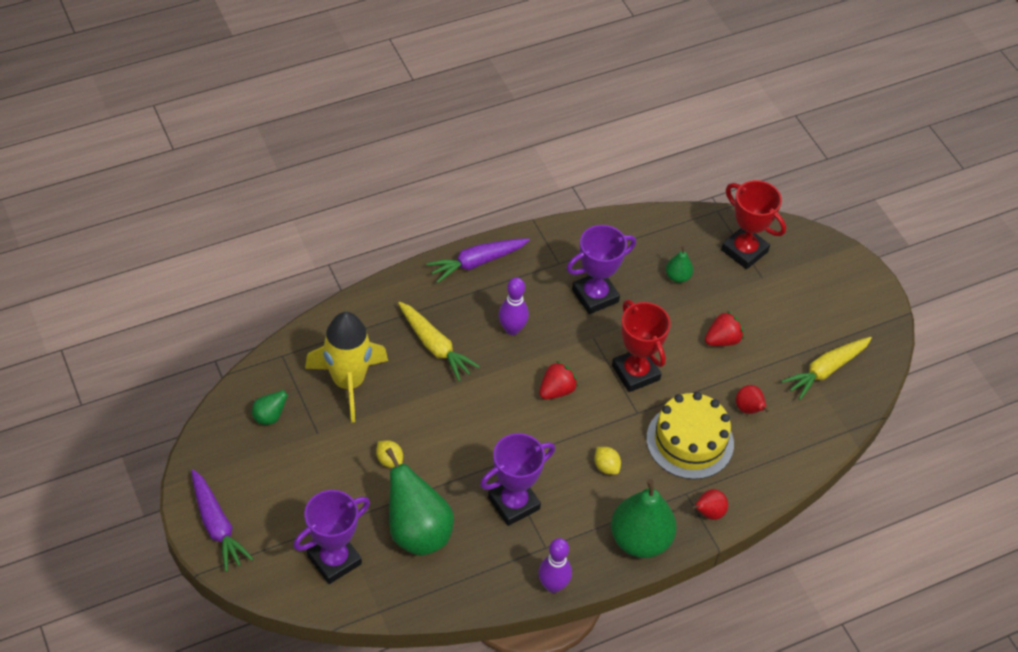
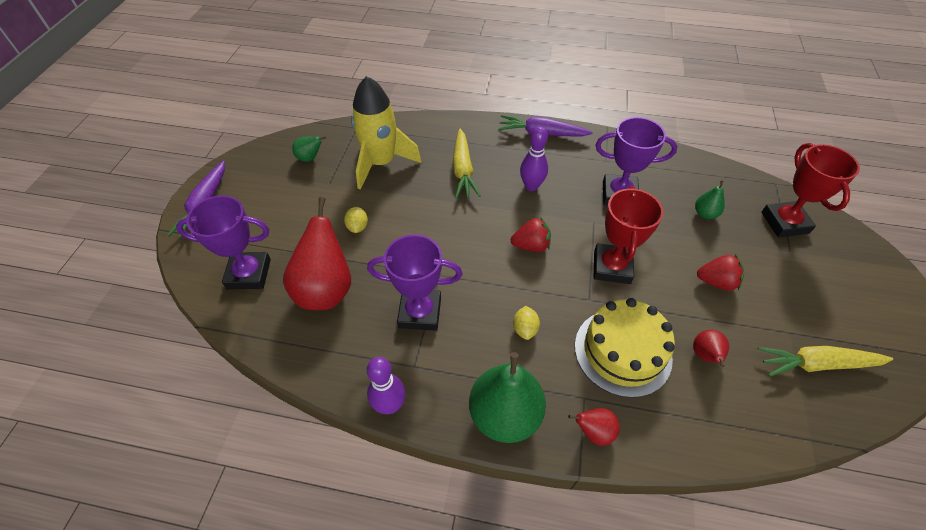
camera: 40 degrees right, 0 degrees up
green pear [385,448,454,556] -> red pear [283,197,351,310]

